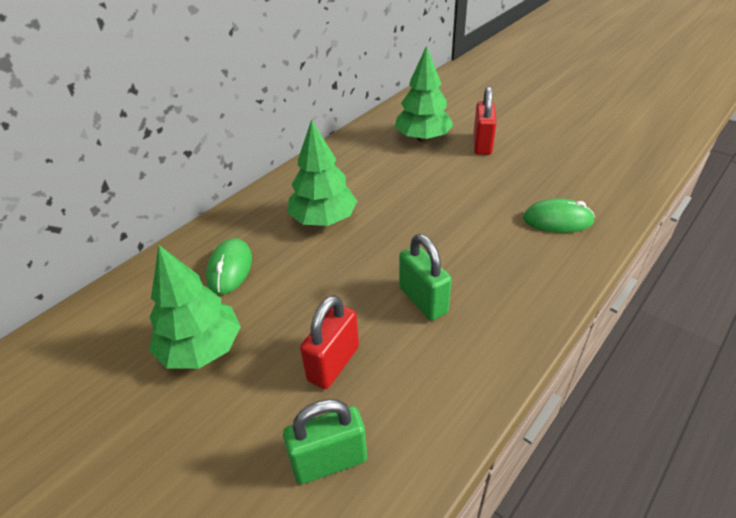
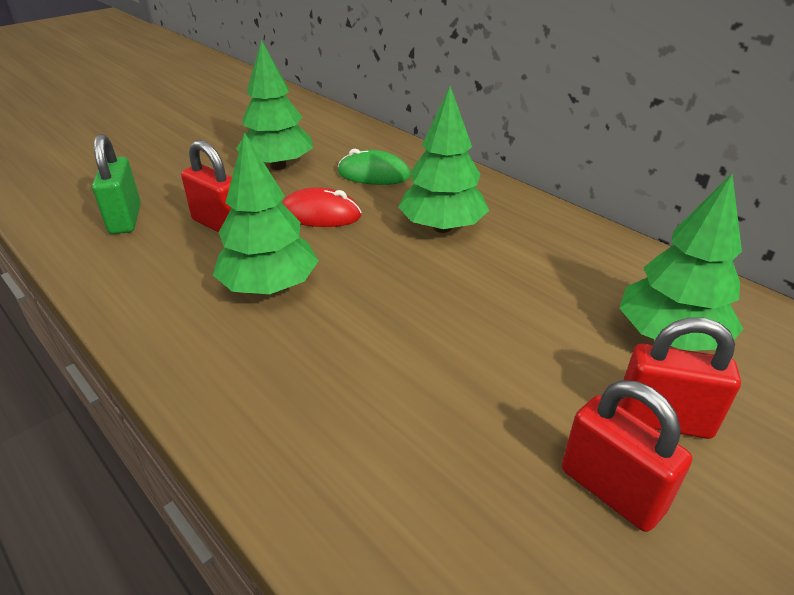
camera: 95 degrees right, 5 degrees down
green padlock [399,234,452,321] -> green tree [213,132,319,294]
green mouse [523,198,595,233] -> none
none -> red mouse [282,187,362,227]
none -> red padlock [562,380,692,532]

